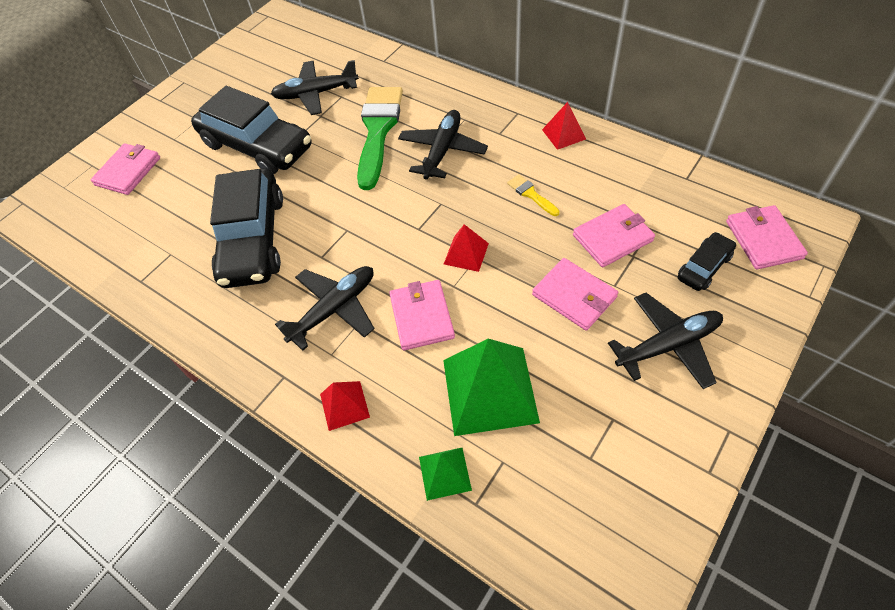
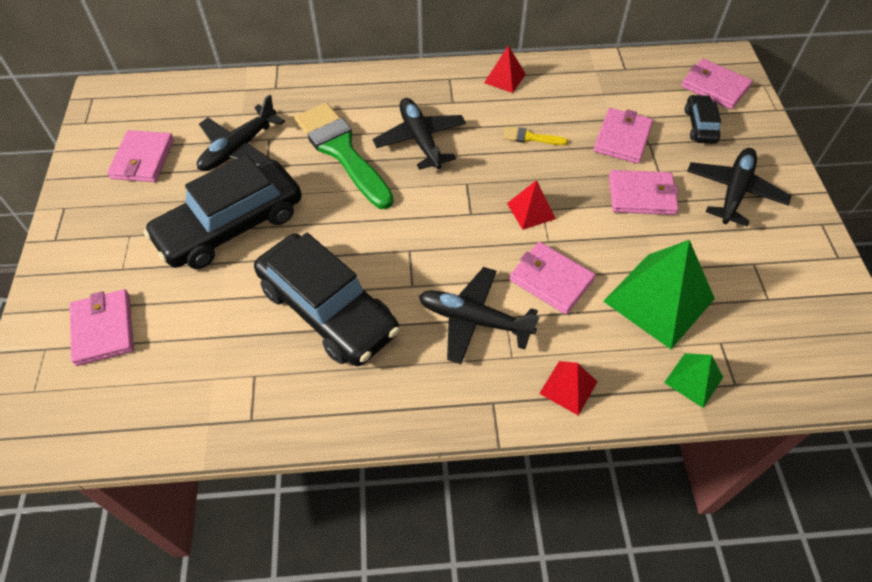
camera: 45 degrees left, 0 degrees up
black car [191,86,312,174] -> black car turned 150 degrees clockwise [144,154,302,269]
black plane [275,266,375,351] -> black plane turned 75 degrees counterclockwise [419,267,540,364]
none -> pink wallet [107,130,174,182]

